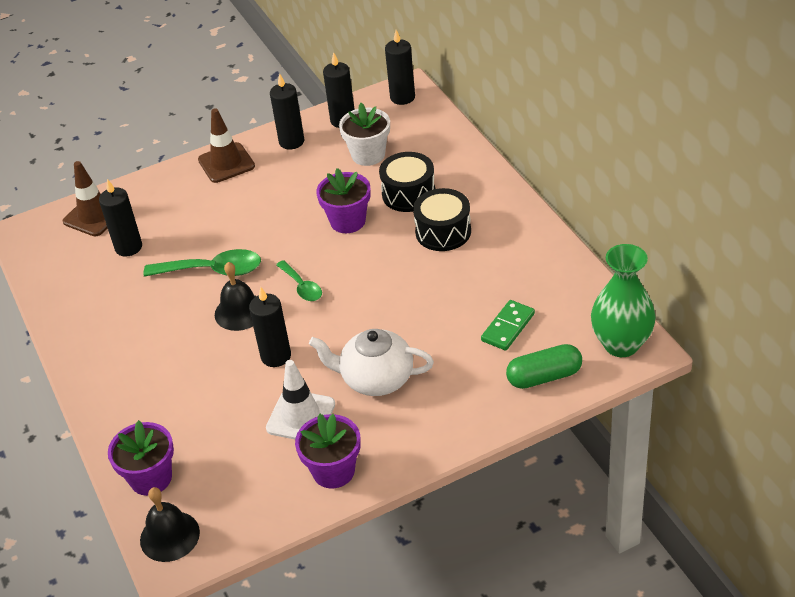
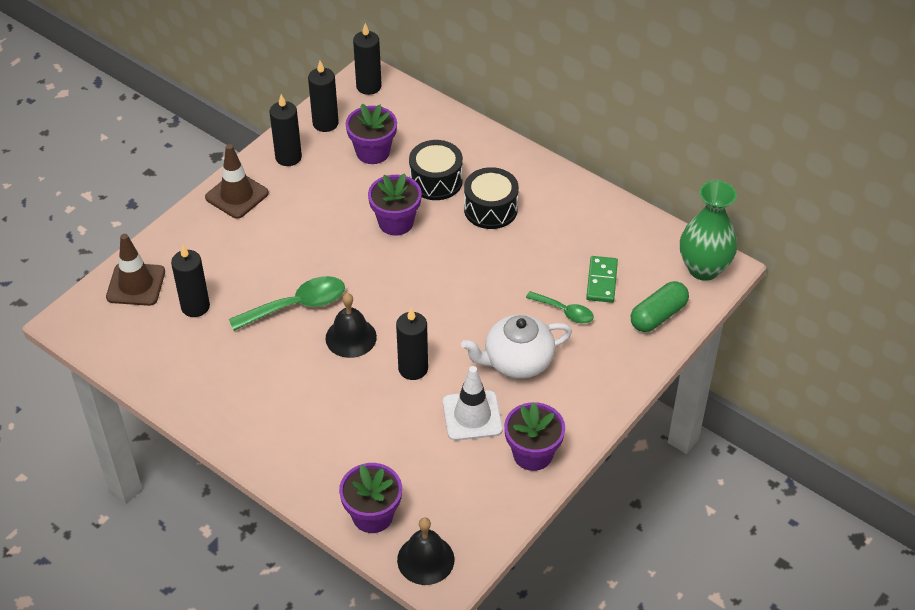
camera: 30 degrees left, 5 degrees up
green spoon [276,260,322,301] -> green spoon moved to [526,291,594,324]
white flower pot [339,103,390,166] -> purple flower pot [346,104,397,164]

